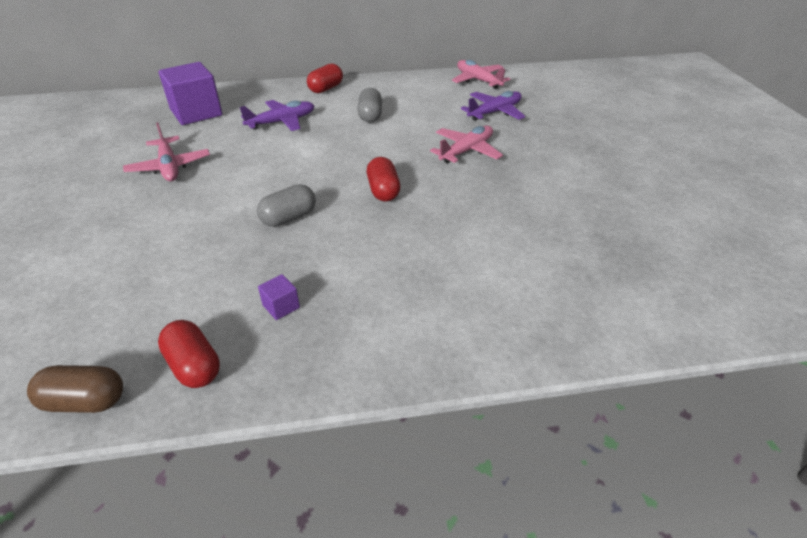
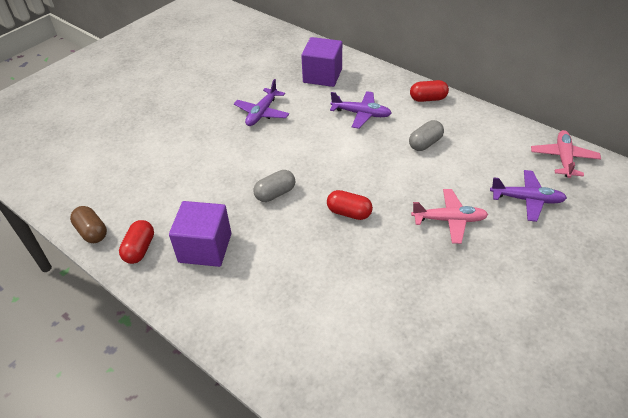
camera: 50 degrees right, 5 degrees up
pink plane [123,123,210,181] -> purple plane [234,79,289,126]
grey capsule [257,184,316,227] -> grey capsule turned 45 degrees counterclockwise [253,170,295,202]
purple cube [258,274,300,320] -> purple cube [169,201,231,267], size x2.39
red capsule [367,157,400,201] -> red capsule turned 75 degrees clockwise [327,190,373,220]

